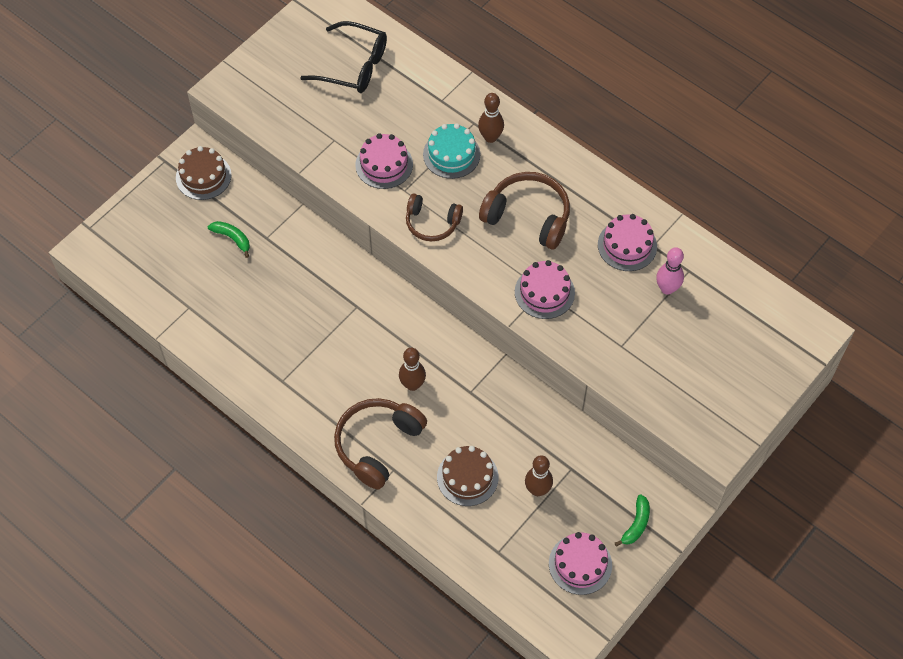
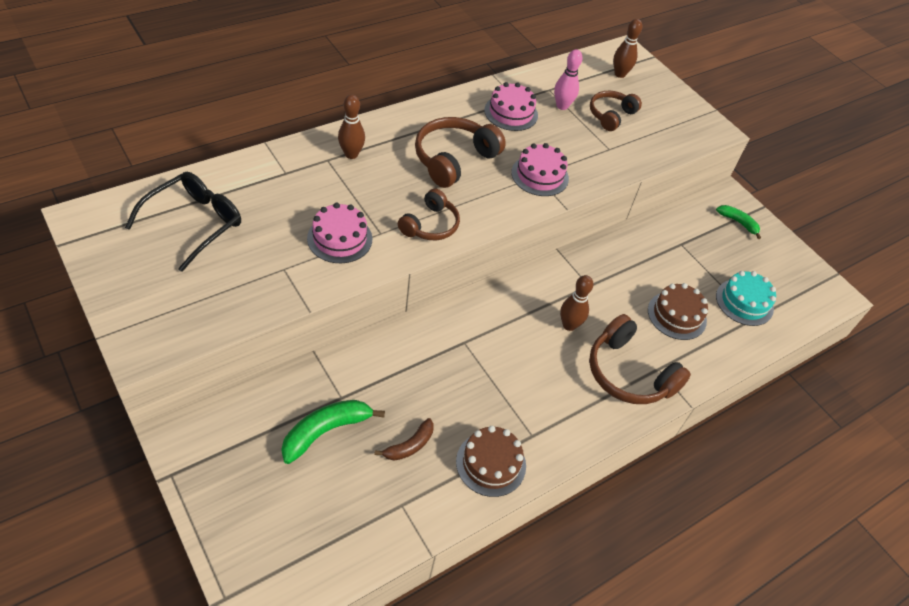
camera: 80 degrees left, 10 degrees down
brown cake [176,146,231,200] -> brown cake moved to [456,426,526,497]
green banana [208,221,250,258] -> green banana [281,400,385,464], size x1.61
turquoise cake [423,123,480,179] -> turquoise cake moved to [716,271,776,326]
brown bowling pin [525,455,553,496] -> brown bowling pin moved to [613,19,643,78]
pink cake [549,532,612,595] -> none
none -> brown banana [375,418,434,461]
none -> brown headphones [590,91,642,131]

